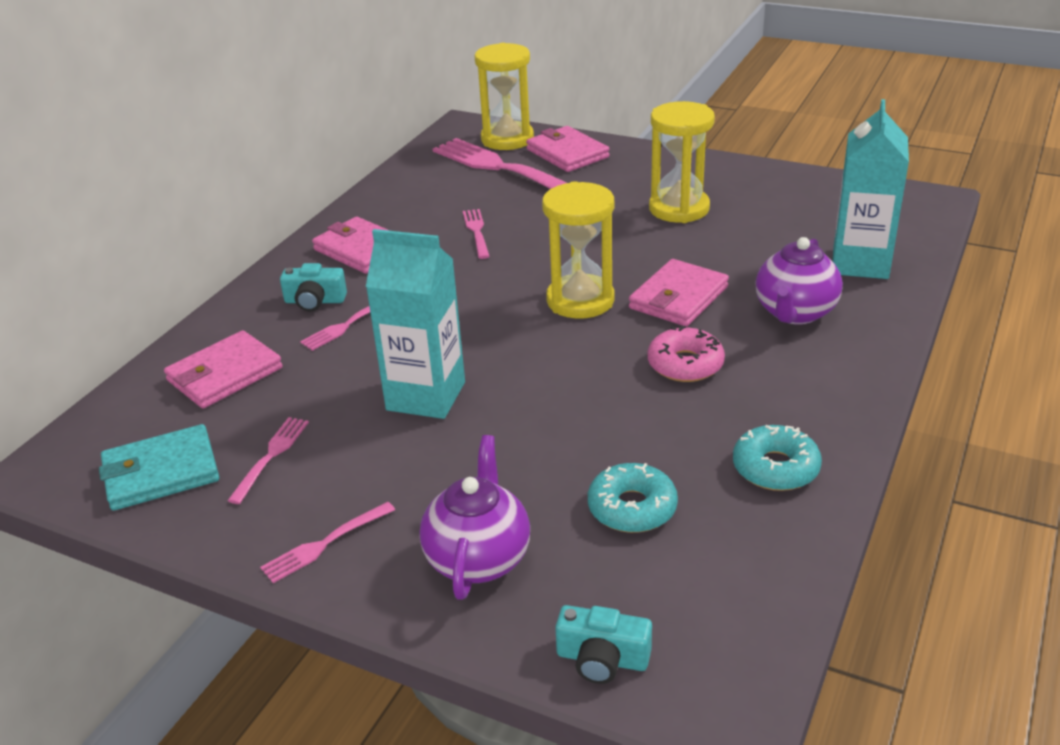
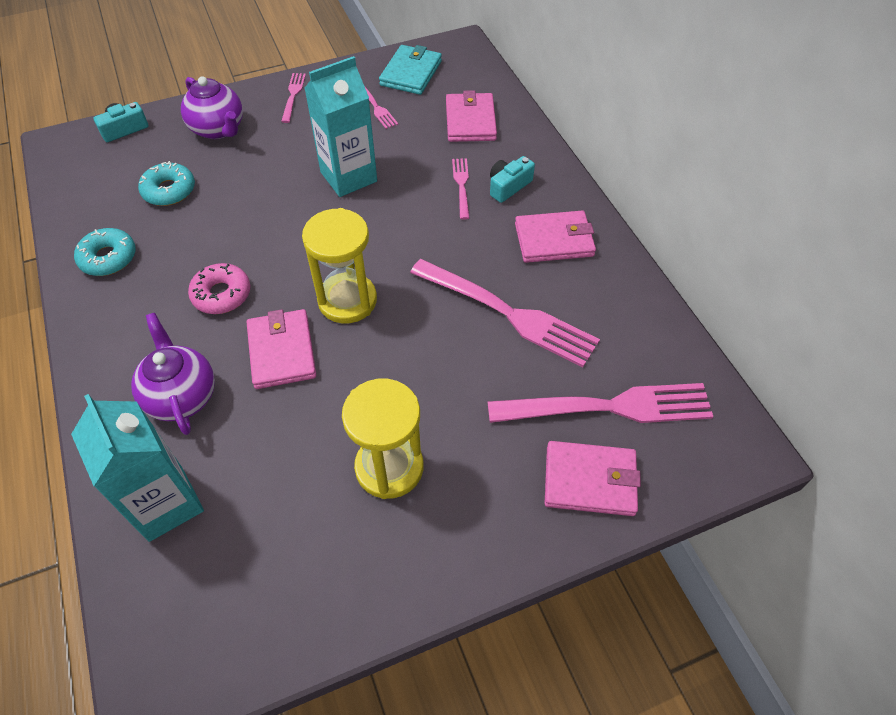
camera: 130 degrees right, 20 degrees up
pink fork [463,209,490,259] -> pink fork [410,259,600,367], size x2.10
yellow hourglass [474,43,534,150] -> none

